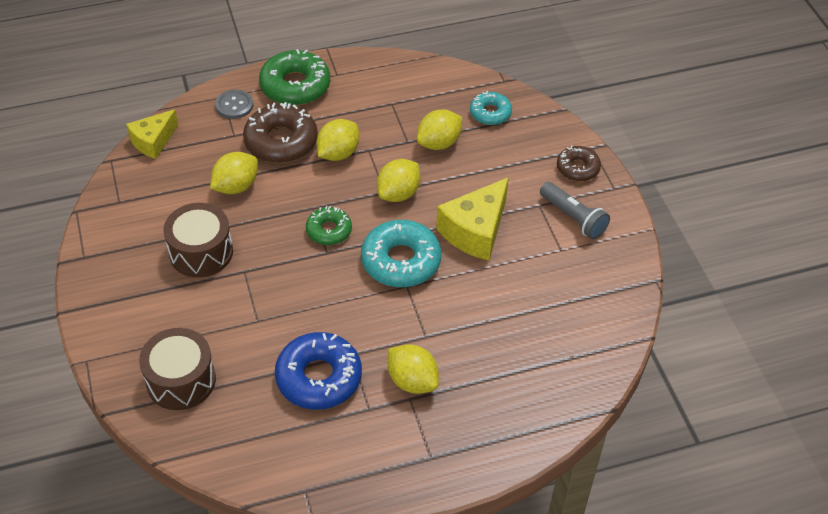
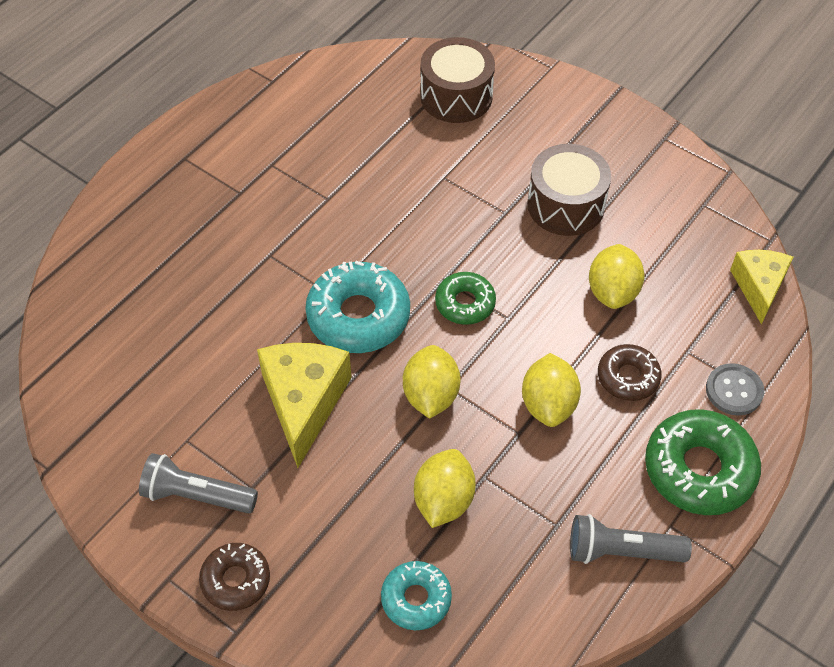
camera: 145 degrees right, 5 degrees up
brown donut [243,102,318,163] -> brown donut [598,344,662,401], size x0.59
blue donut [275,332,362,410] -> none
yellow lemon [388,344,439,394] -> none
none -> grey flashlight [570,514,692,564]

